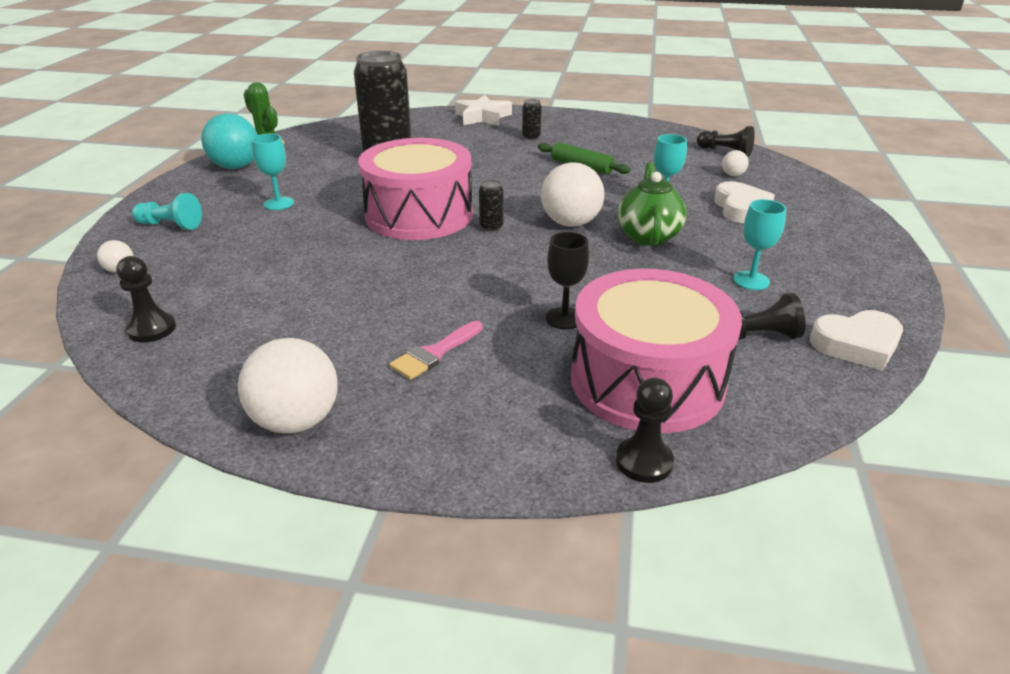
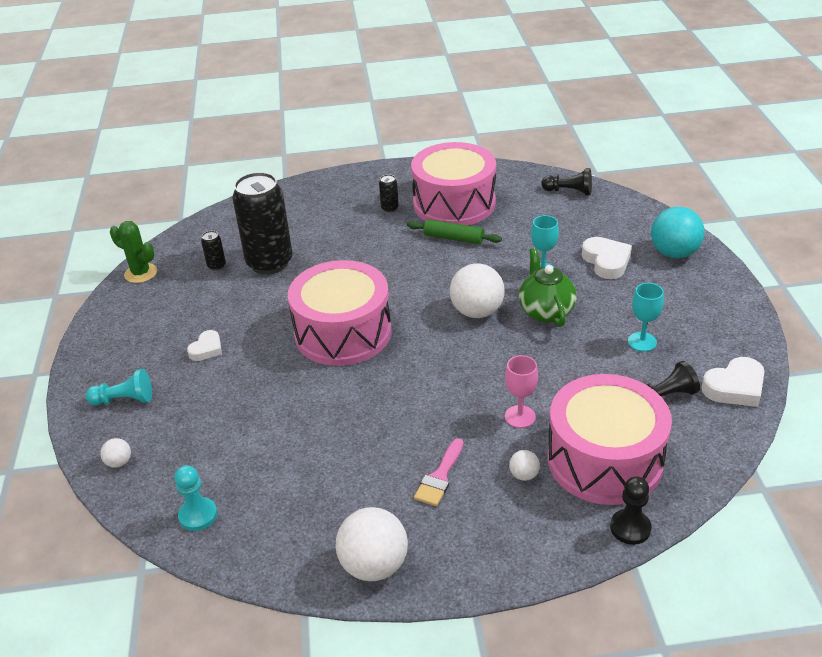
camera: 15 degrees left, 5 degrees up
black pawn [116,256,176,342] -> turquoise pawn [175,465,217,531]
turquoise ball [201,113,258,169] -> turquoise ball moved to [651,207,705,258]
turquoise goblet [251,134,294,210] -> white heart [187,330,222,361]
white star [455,95,512,126] -> none
black can [479,179,503,232] -> black can moved to [201,231,226,271]
black goblet [546,232,589,329] -> pink goblet [505,355,538,428]
white ball [722,150,749,176] -> white ball moved to [509,450,540,481]
none -> pink drum [411,142,496,225]

